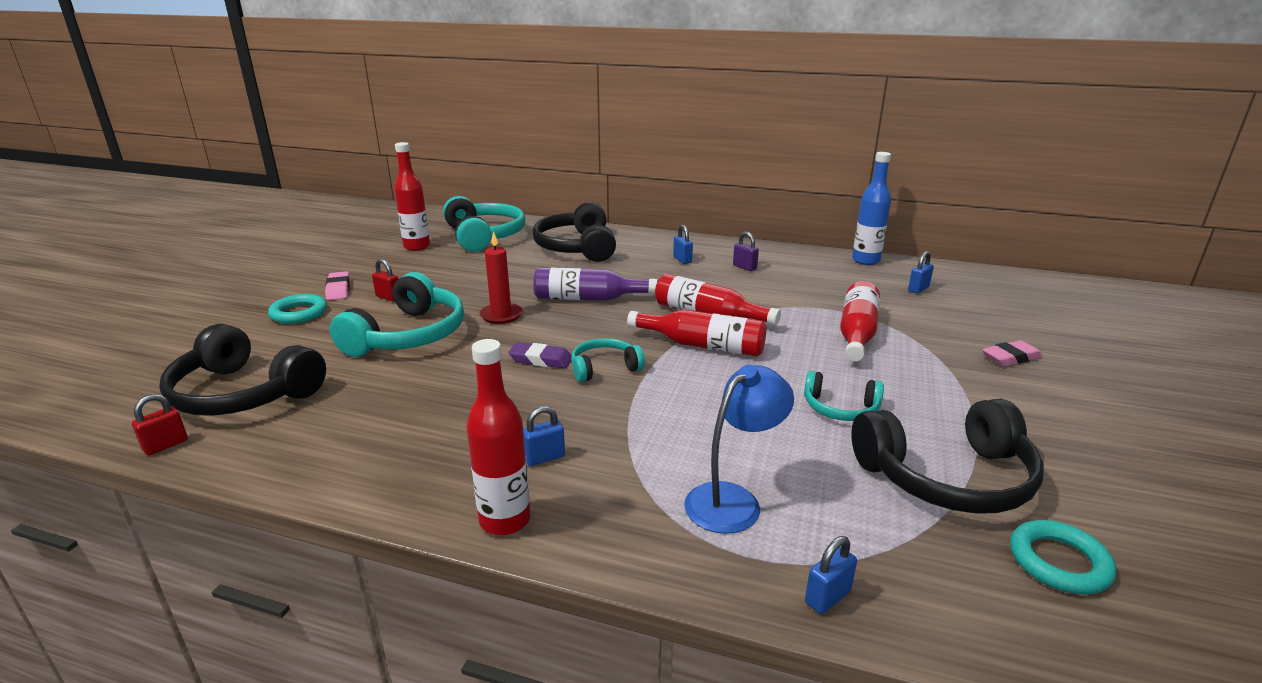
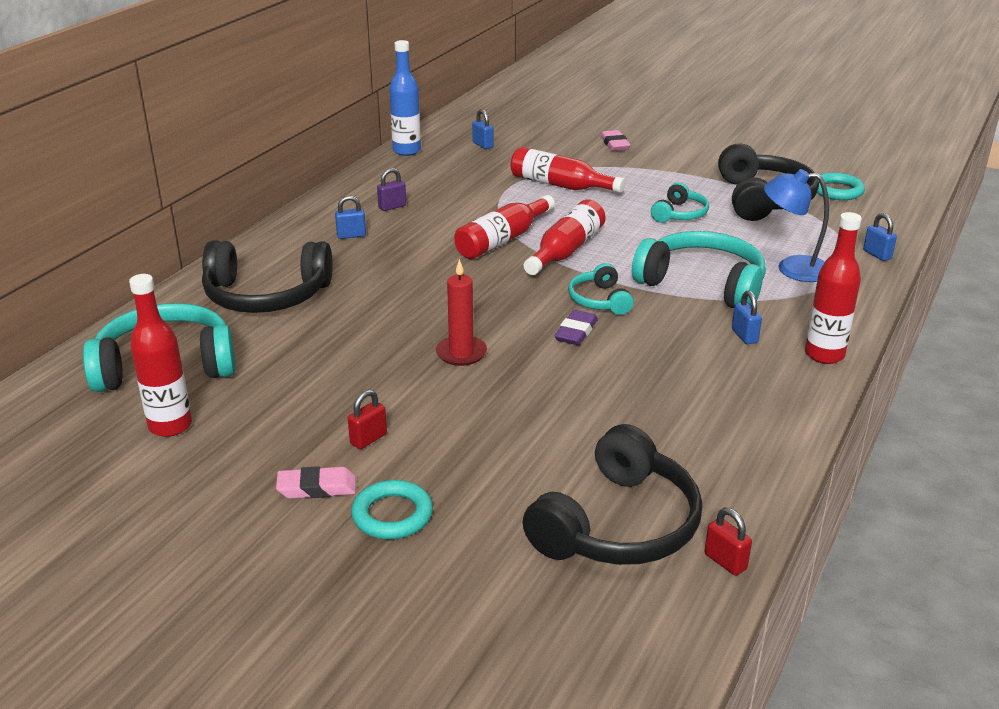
camera: 80 degrees left, 5 degrees up
turquoise headphones [329,272,464,357] -> turquoise headphones moved to [632,231,766,308]
purple bottle [533,267,657,301] -> none
blue lamp [684,365,794,534] -> blue lamp turned 45 degrees counterclockwise [764,169,829,282]

